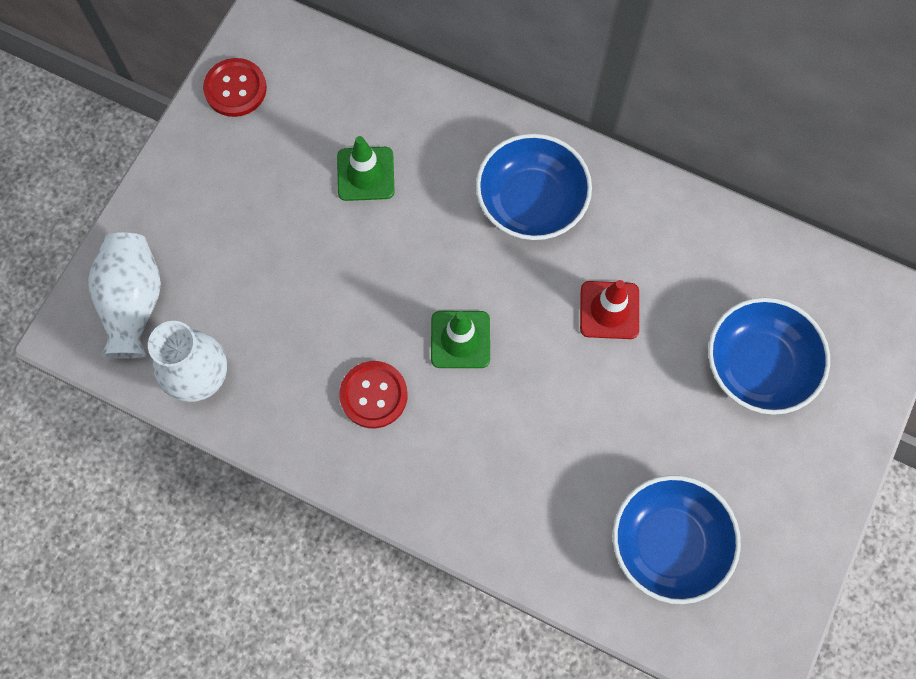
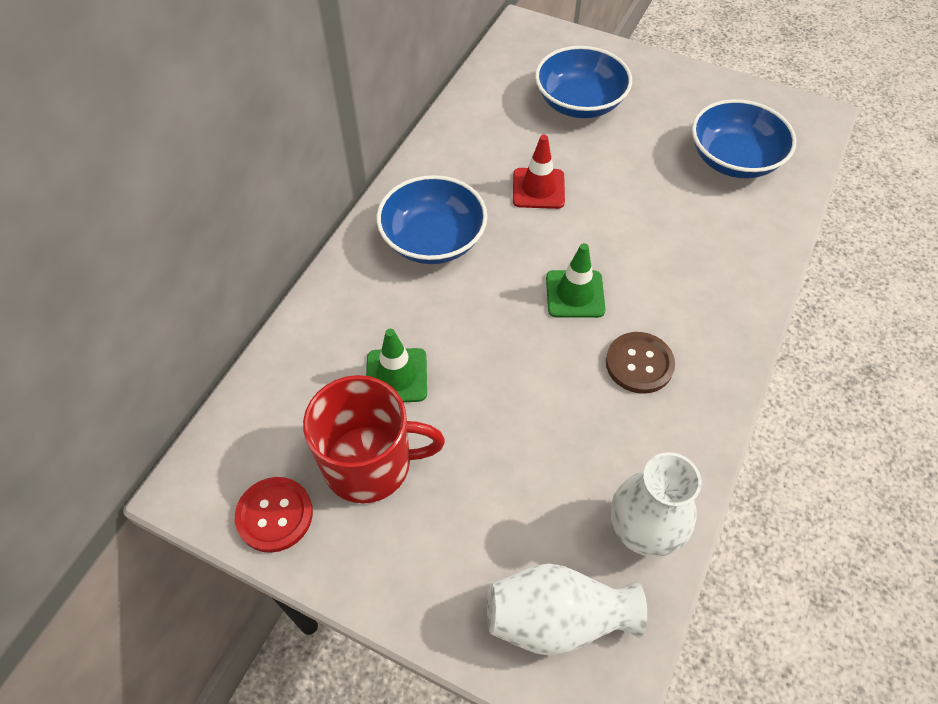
camera: 90 degrees left, 15 degrees down
red button [339,361,408,428] -> brown button [606,332,675,394]
none -> red mug [303,375,445,503]

